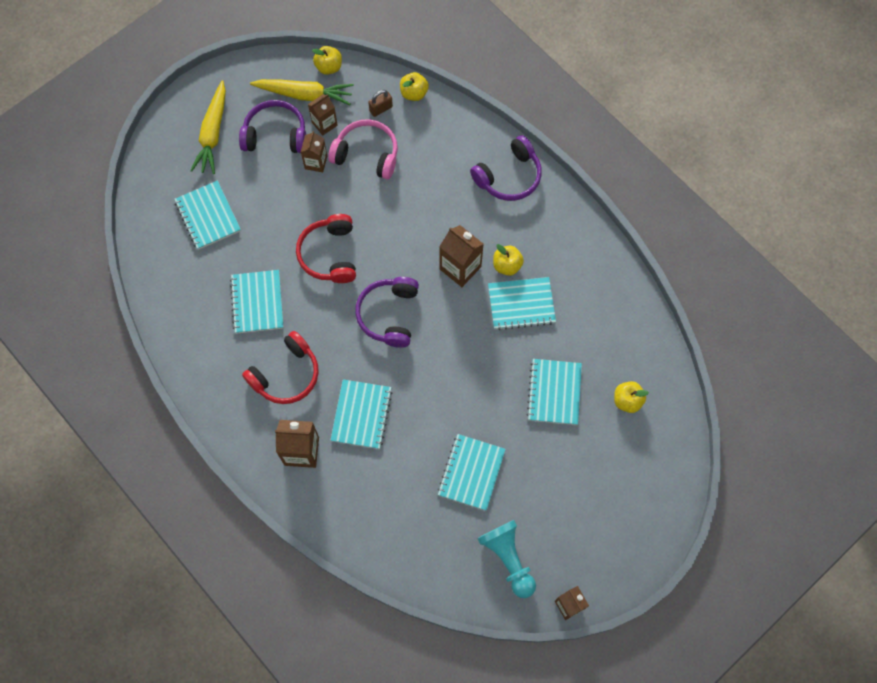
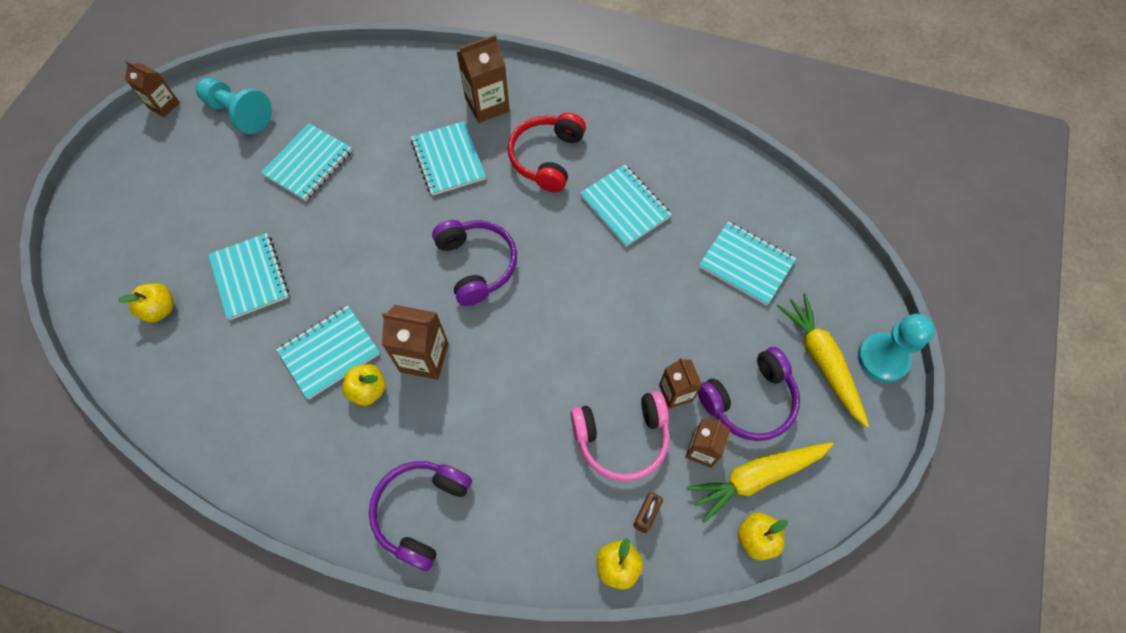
camera: 150 degrees right, 5 degrees down
red headphones [296,214,356,283] -> none
turquoise notebook [438,434,506,511] -> turquoise notebook turned 45 degrees clockwise [261,123,352,201]
none -> turquoise pawn [858,314,935,383]

